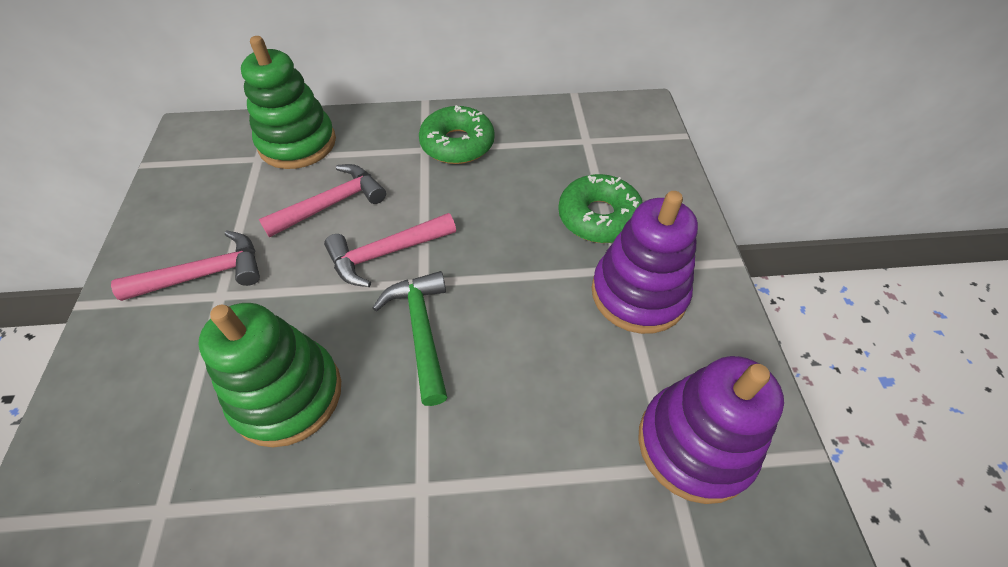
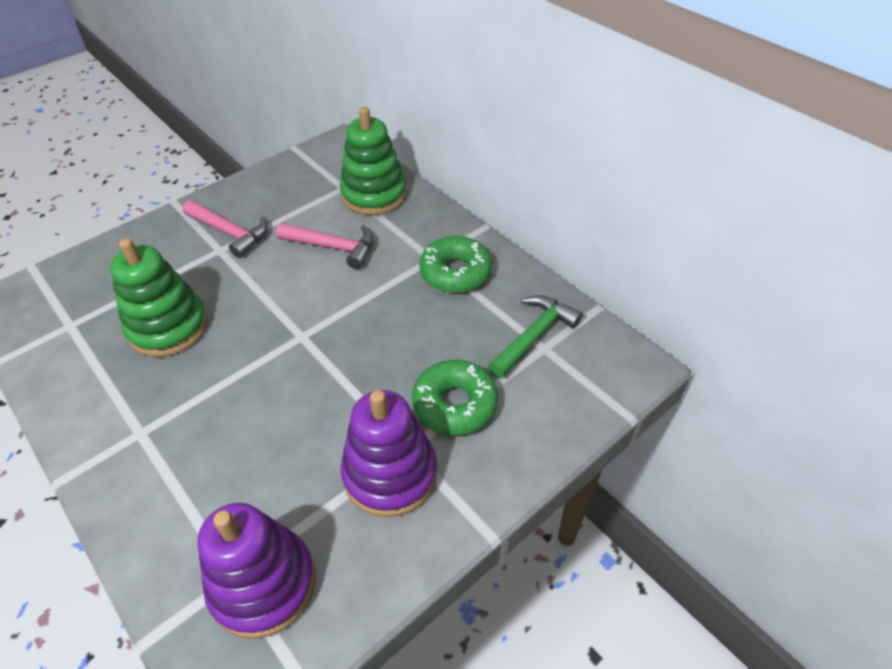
camera: 55 degrees right, 5 degrees down
pink hammer [324,213,456,287] -> none
green hammer [373,271,447,406] -> green hammer moved to [488,295,583,379]

